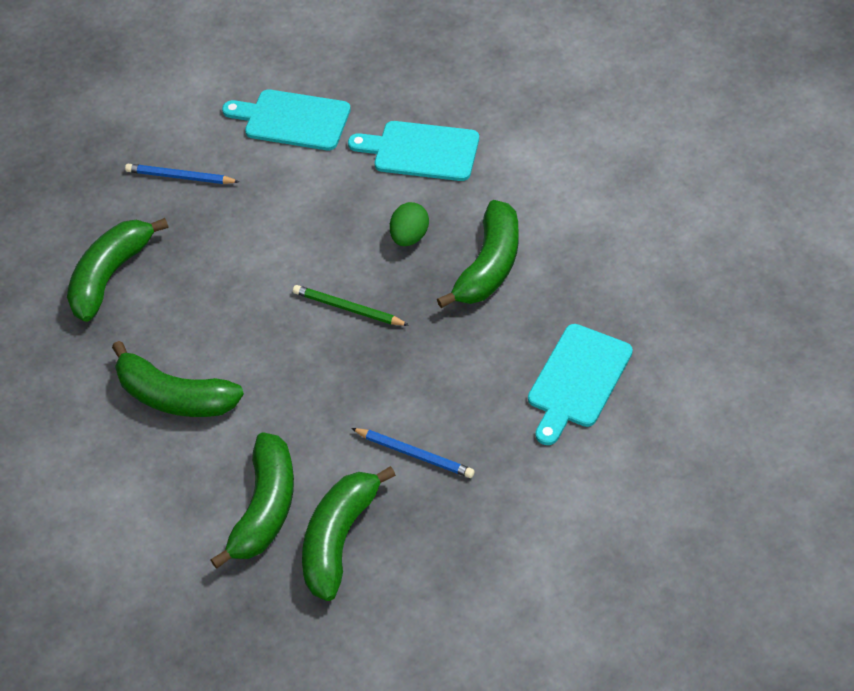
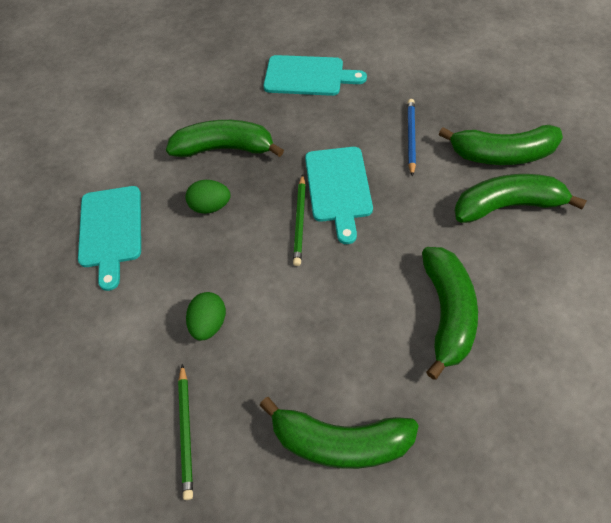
camera: 110 degrees left, 5 degrees up
blue pencil [125,164,240,184] -> green pencil [178,364,193,500]
turquoise cutting board [222,89,351,151] -> turquoise cutting board moved to [305,147,373,244]
none -> green egg [186,292,226,341]

